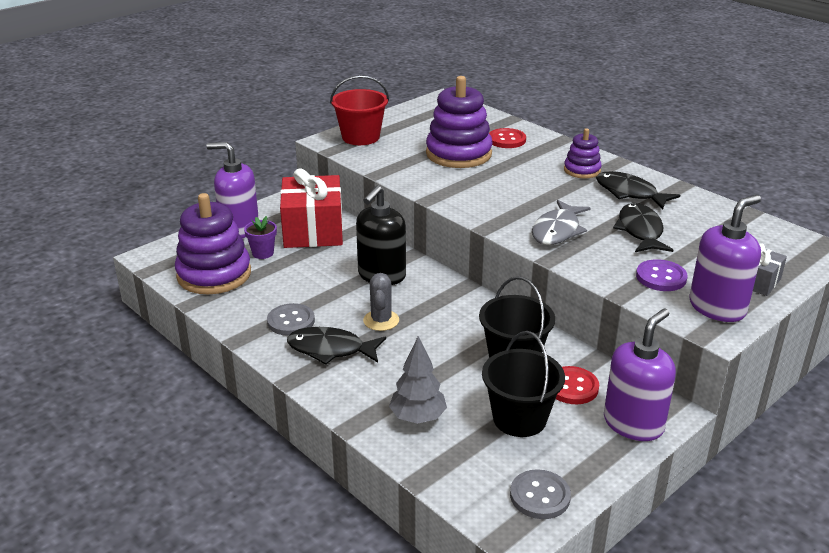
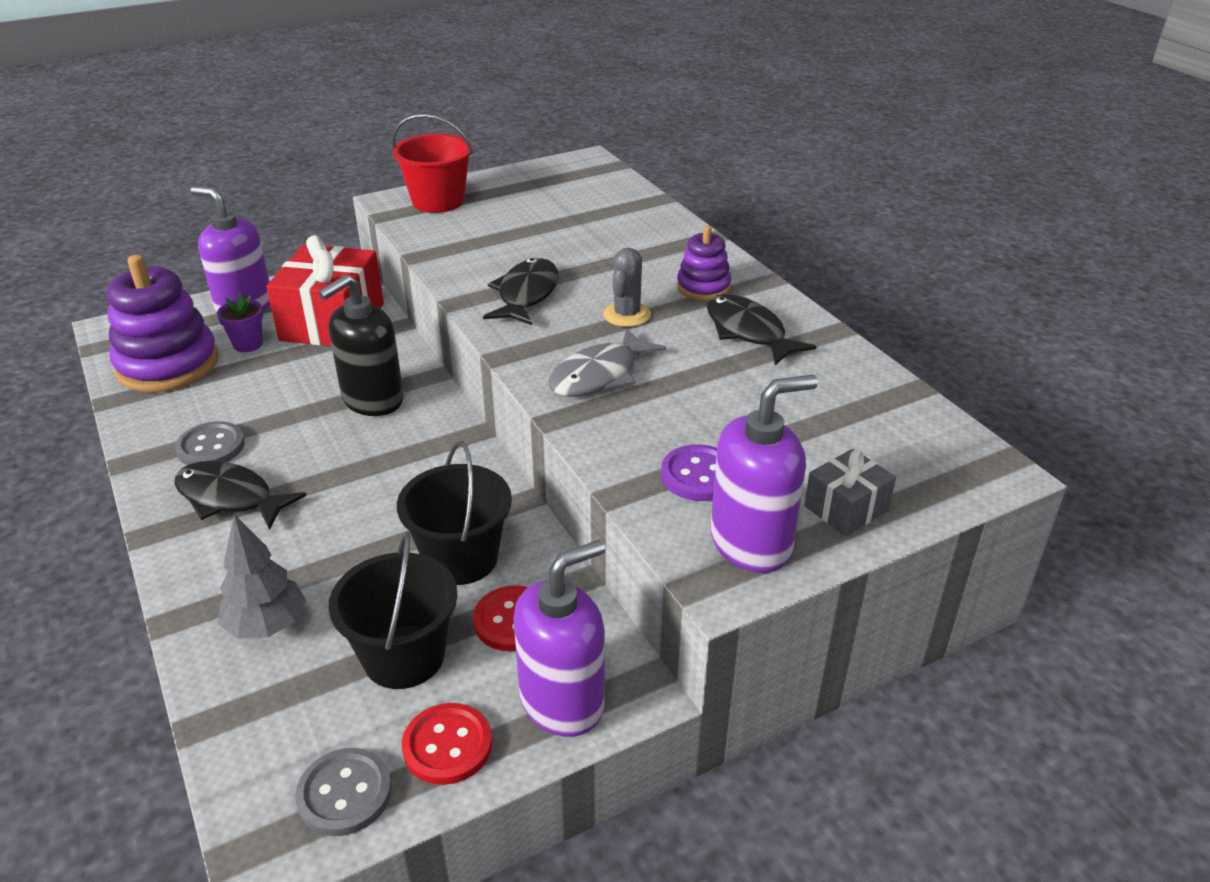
camera: 15 degrees right, 5 degrees up
grey cactus [363,273,399,331] -> grey cactus moved to [603,248,651,327]
purple stacking toy [426,76,493,168] -> none
red button [489,128,526,148] -> red button moved to [402,703,492,785]
black fish [613,203,673,252] -> black fish moved to [483,258,559,325]

